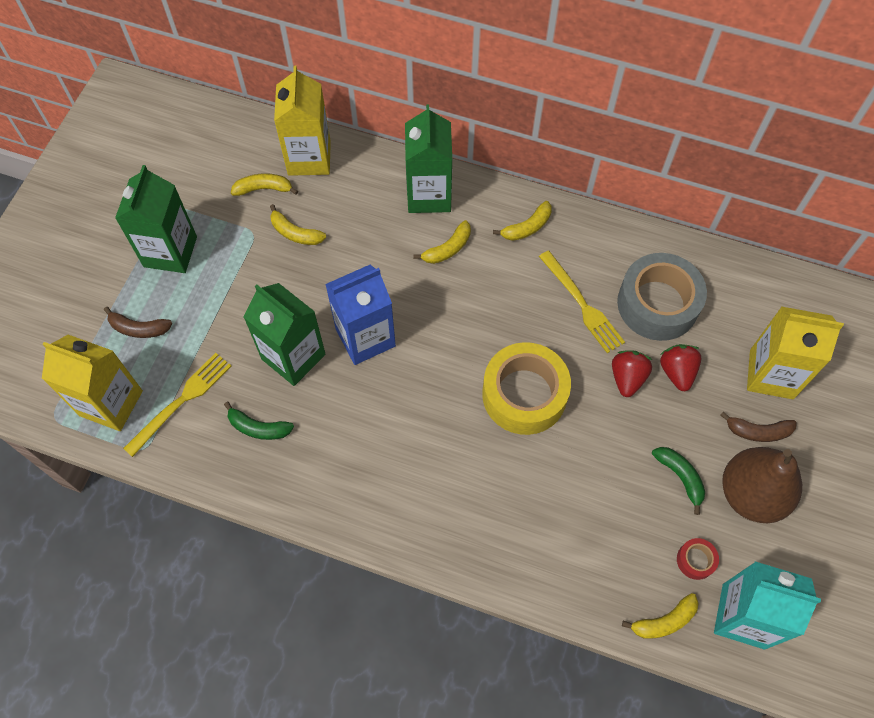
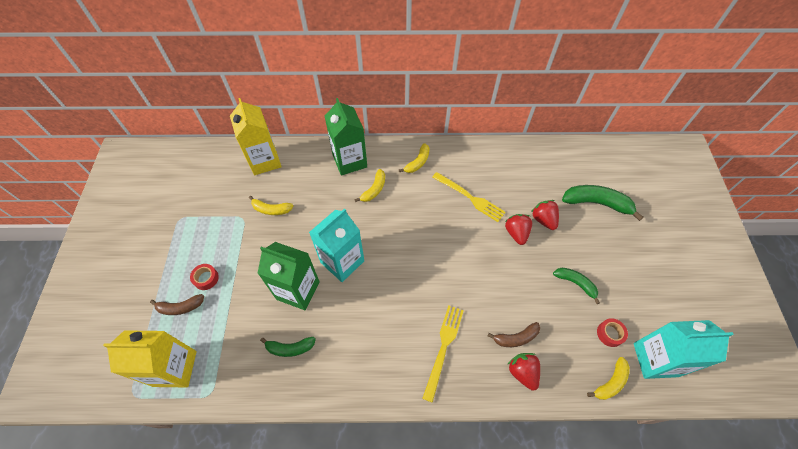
camera: 20 degrees left, 5 degrees down
green carton [115,165,197,273] -> none
yellow fork [123,353,232,457] -> yellow fork moved to [422,305,464,403]
yellow banana [231,173,298,196] -> none
blue carton [325,264,396,365] -> turquoise carton [309,208,364,282]
yellow tape [482,342,571,435] -> none
grey tape [617,253,707,341] -> none
brown banana [720,412,797,442] -> brown banana moved to [488,322,540,347]
brown pear [722,447,802,523] -> none
yellow carton [747,306,844,399] -> green banana [562,185,644,221]
none -> red tape [190,264,219,290]
none -> red strawberry [508,353,540,391]

